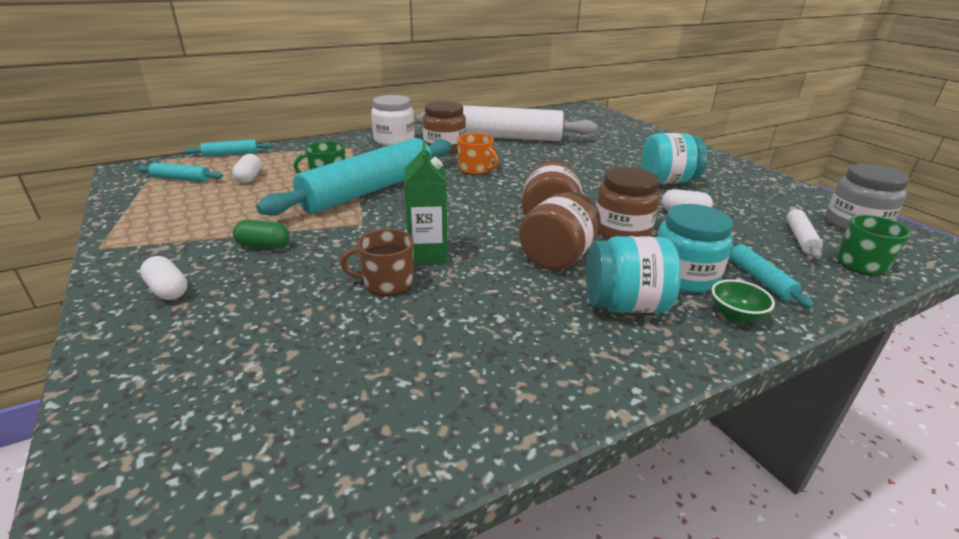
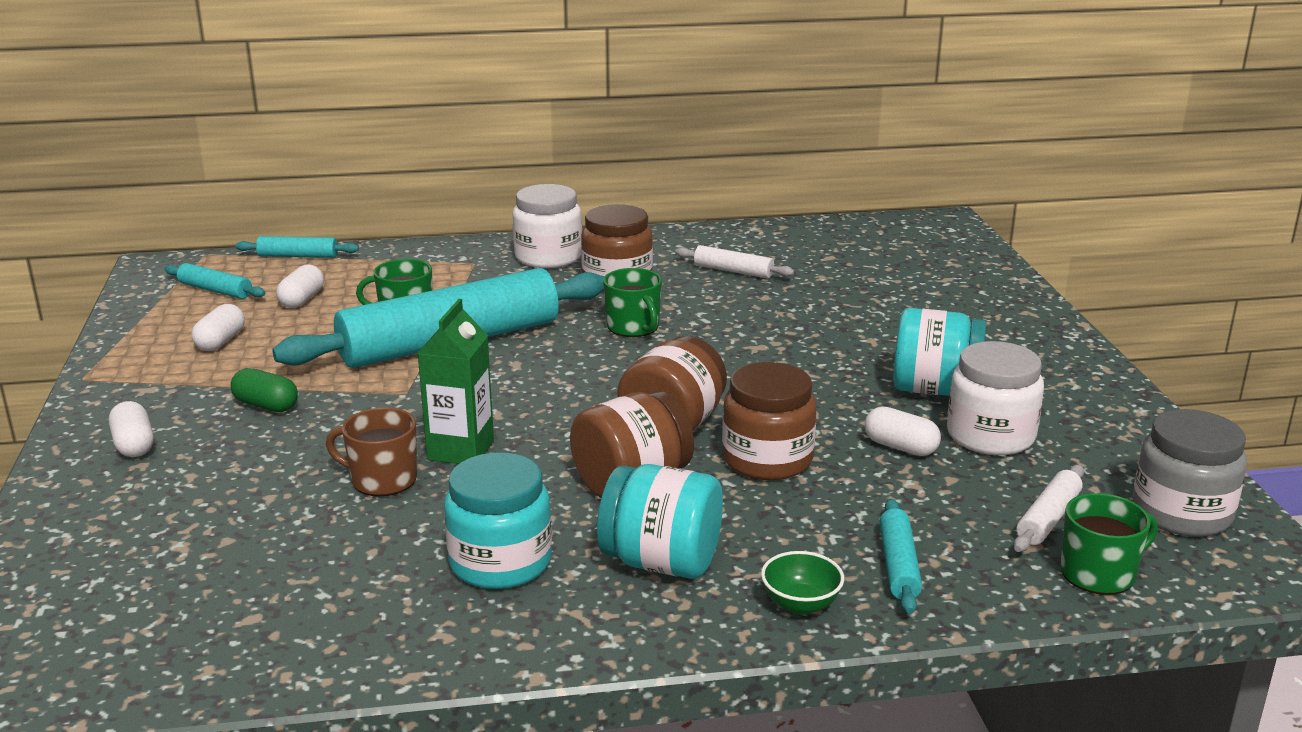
camera: 20 degrees right, 5 degrees down
white rolling pin [416,105,597,141] -> white rolling pin [675,245,794,278], size x0.41
orange mug [457,133,498,175] -> green mug [603,268,662,337]
turquoise jar [657,204,733,293] -> turquoise jar moved to [444,452,552,589]
none -> white capsule [191,304,245,351]
none -> white jar [947,341,1044,455]

